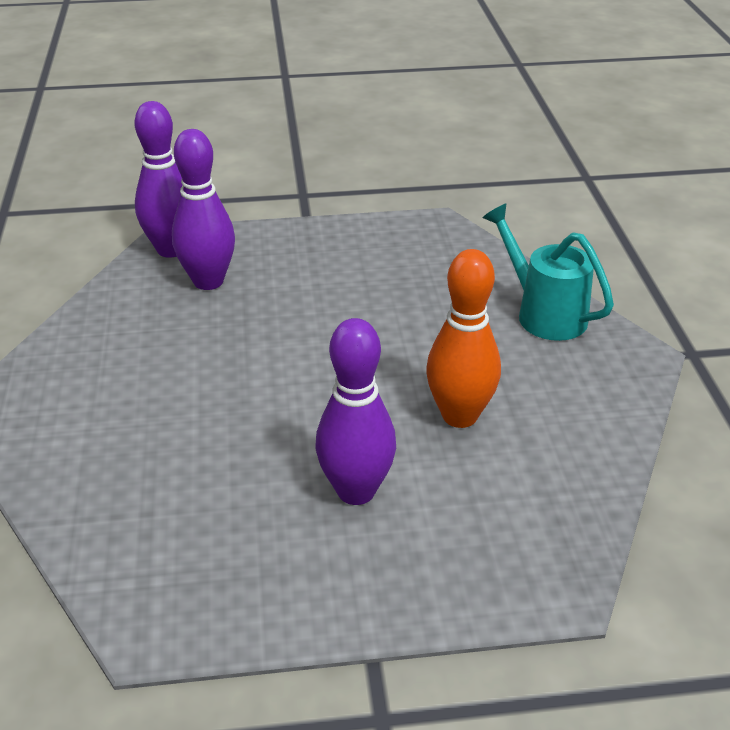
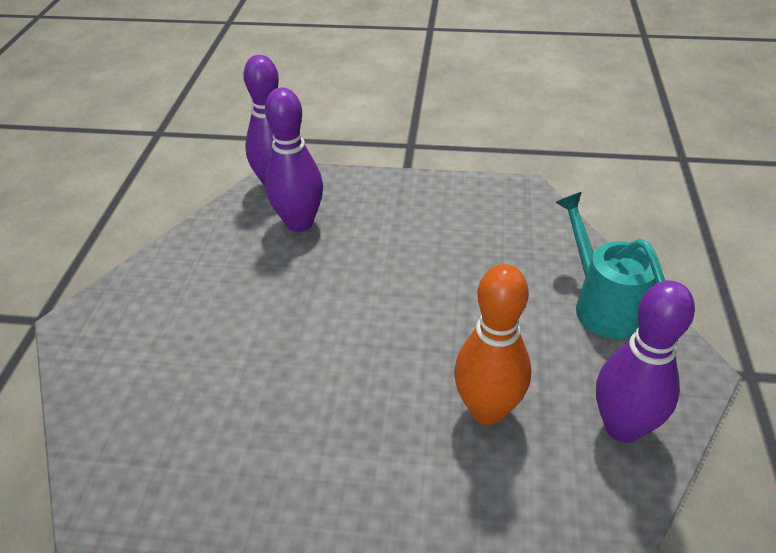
camera: 15 degrees right, 5 degrees up
purple bowling pin [316,318,396,505] -> purple bowling pin moved to [596,280,695,443]

